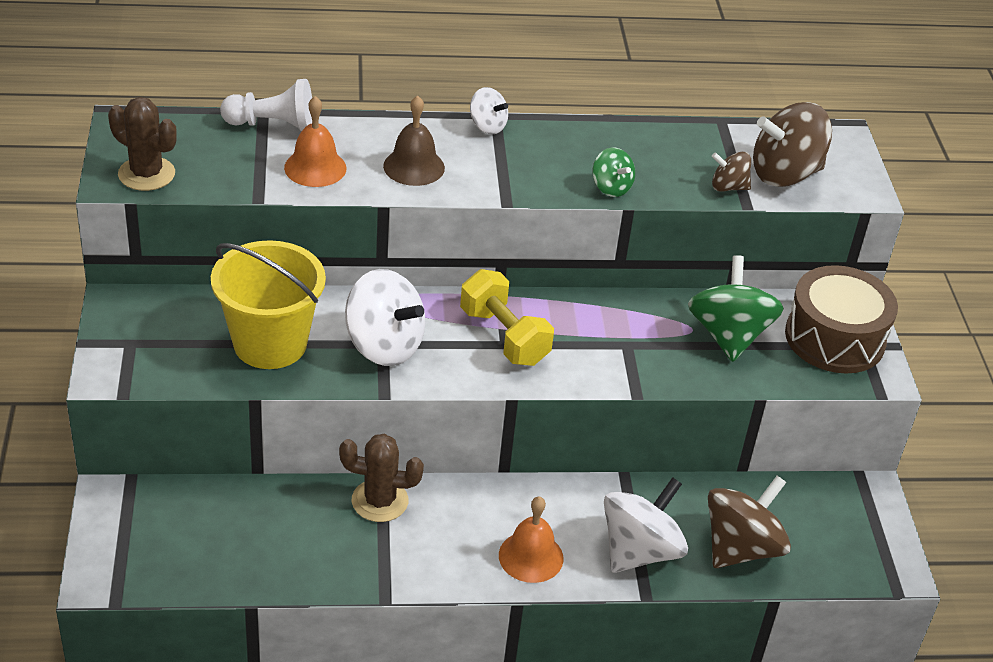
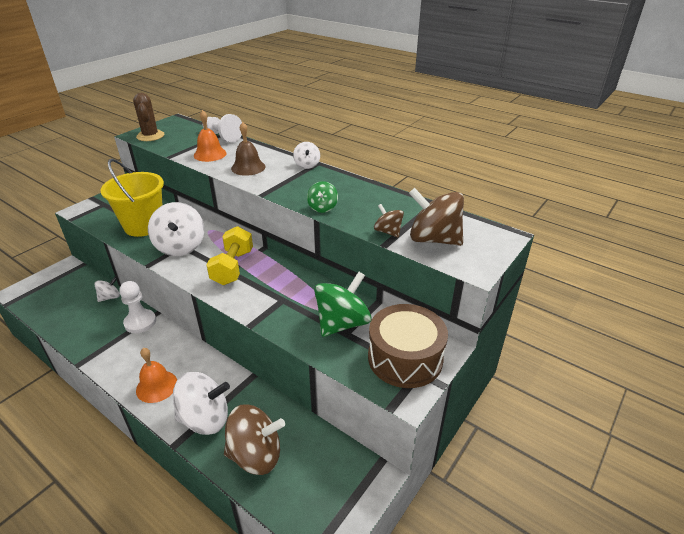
camera: 45 degrees right, 5 degrees down
brown cactus [339,434,424,522] -> white pawn [119,281,156,333]
none -> white spinning top [94,277,120,302]

